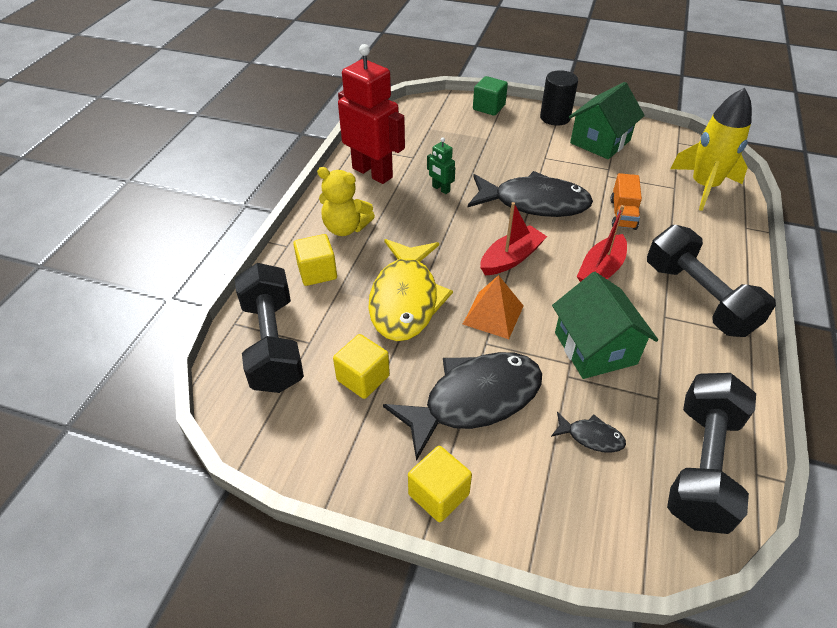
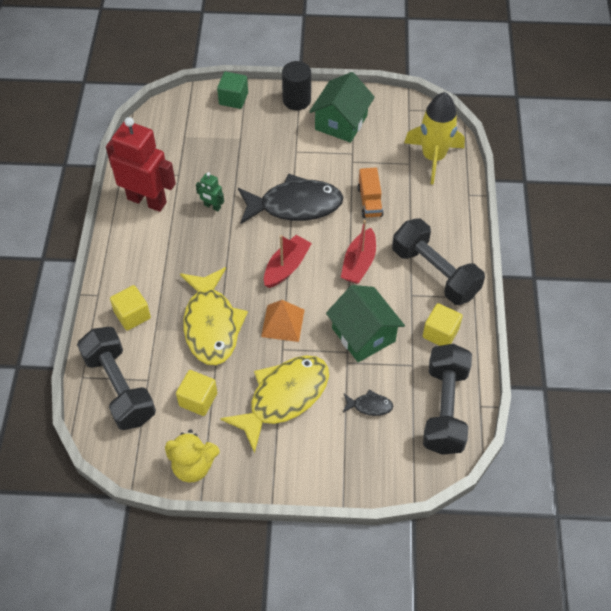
camera: 15 degrees left, 10 degrees up
yellow teddy bear [317,167,375,236] -> yellow teddy bear moved to [165,429,219,482]
black fish [383,352,542,461] -> yellow fish [220,355,329,454]
yellow cube [408,446,472,522] -> yellow cube moved to [423,303,463,346]

